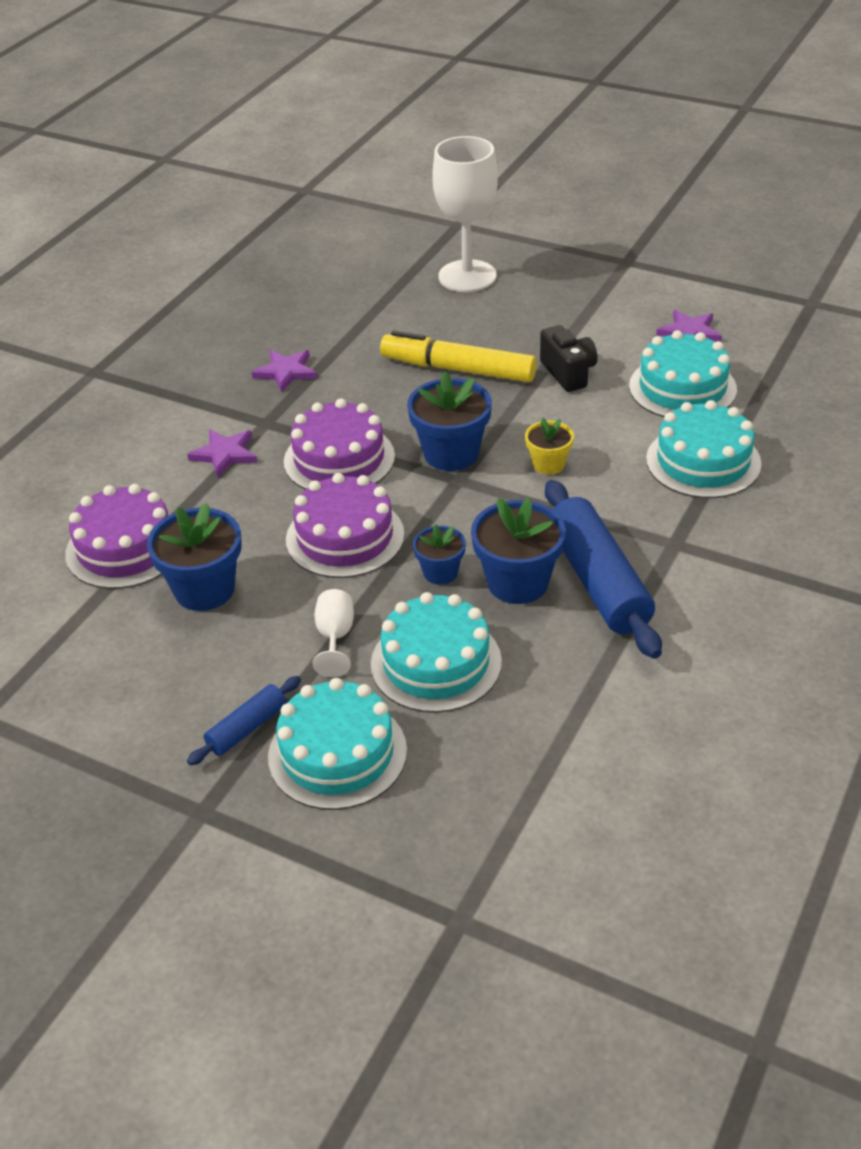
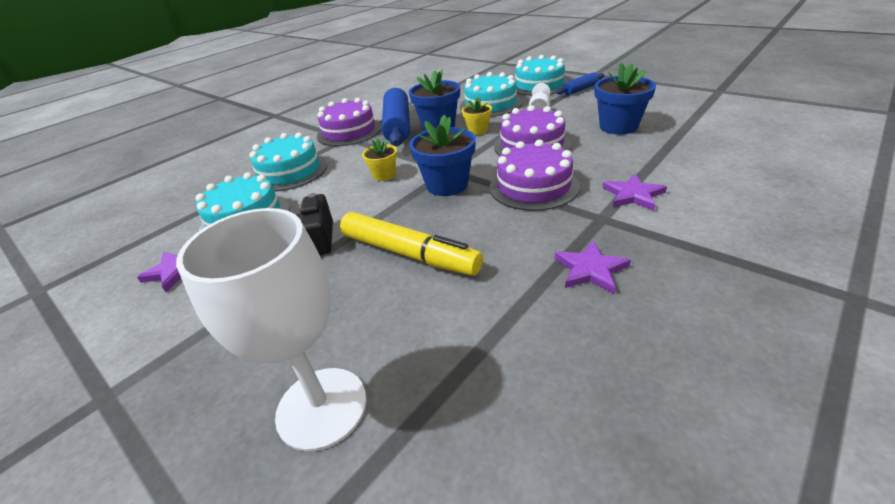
camera: 165 degrees left, 5 degrees down
purple cake [65,484,169,589] -> purple cake moved to [317,98,382,146]
blue flower pot [413,524,466,585] -> yellow flower pot [462,97,492,135]

